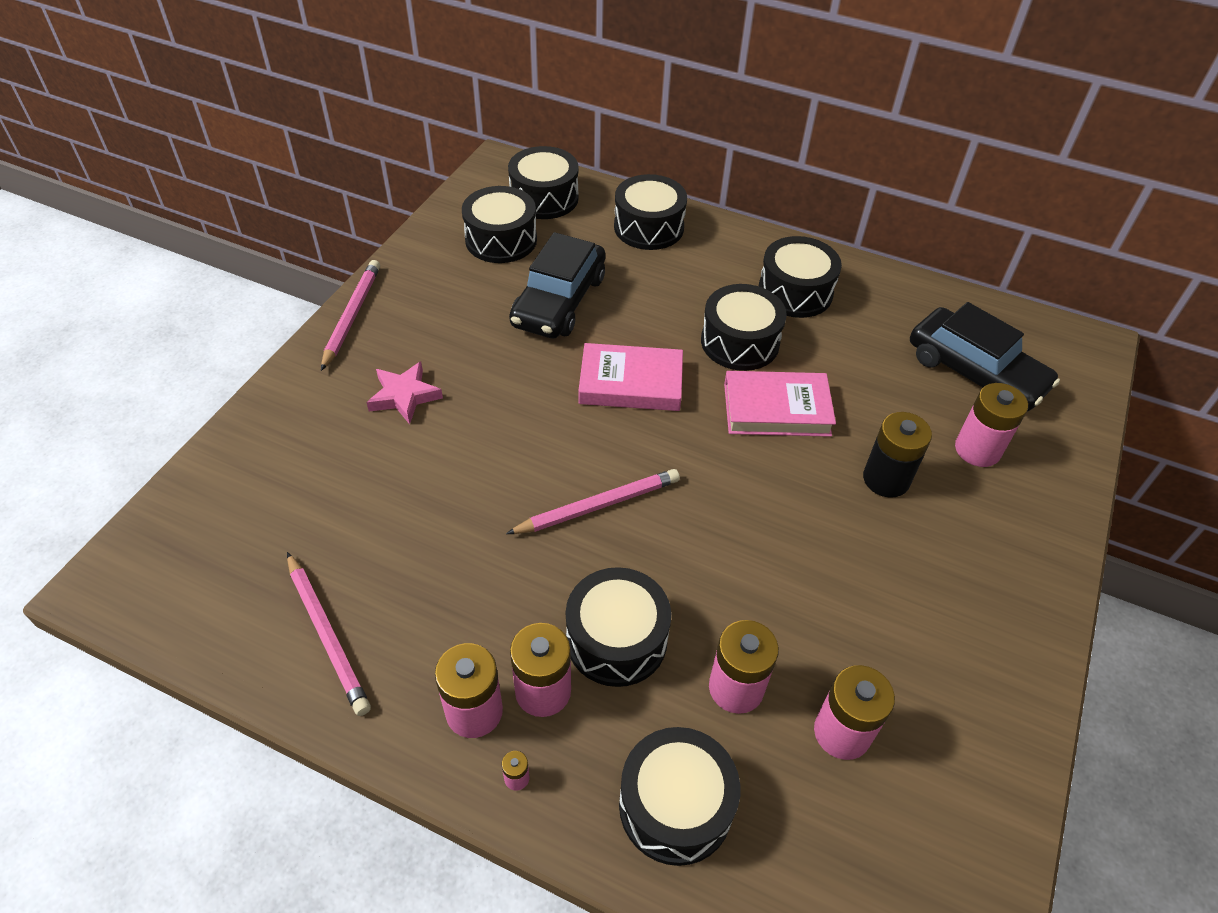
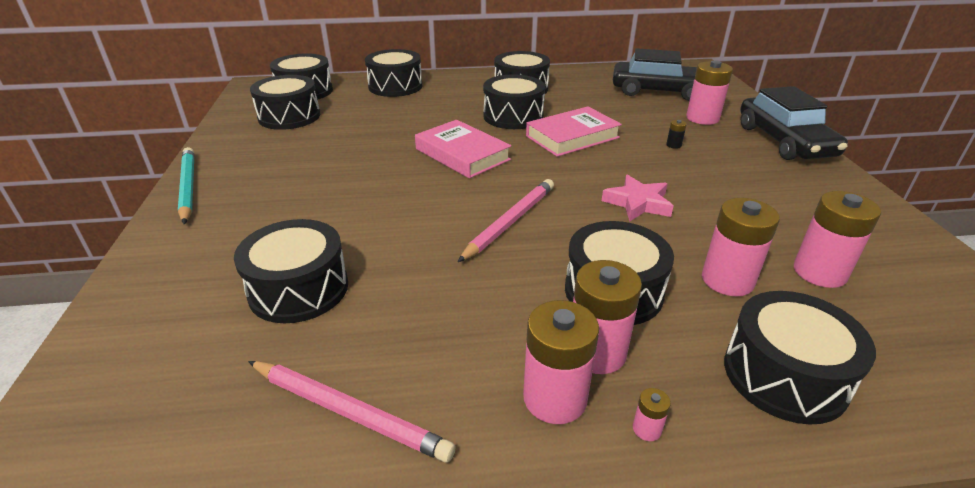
camera: 30 degrees left, 15 degrees down
pink pencil [321,260,380,371] -> turquoise pencil [178,147,194,224]
pink star [366,362,443,424] -> pink star moved to [602,175,674,222]
black car [509,232,605,339] -> black car moved to [740,86,848,160]
pink book [578,343,683,411] -> pink book turned 75 degrees clockwise [415,120,511,178]
black battery [863,412,932,498] -> black battery [666,120,687,149], size x0.43
none -> black drum [234,219,348,323]

